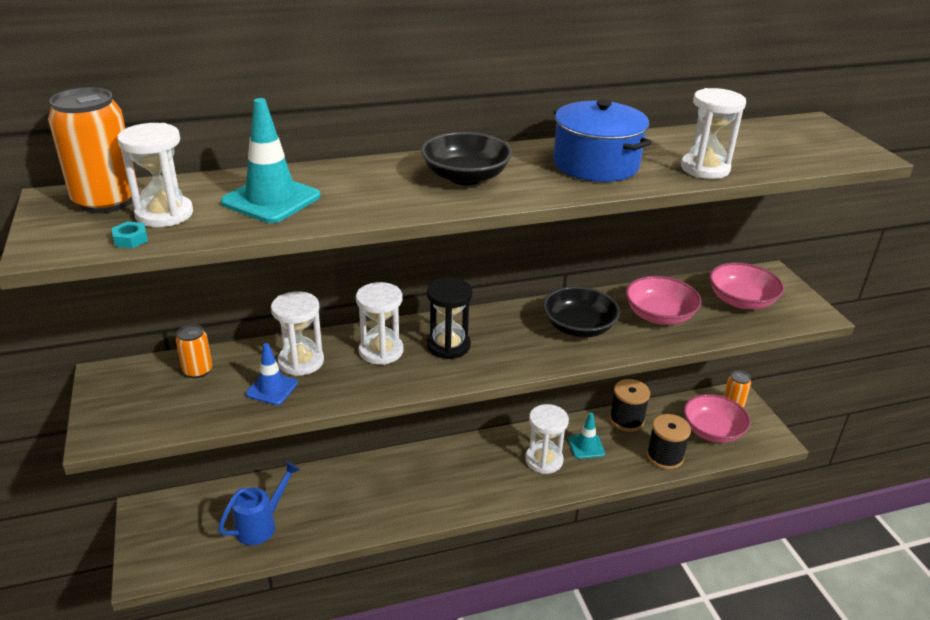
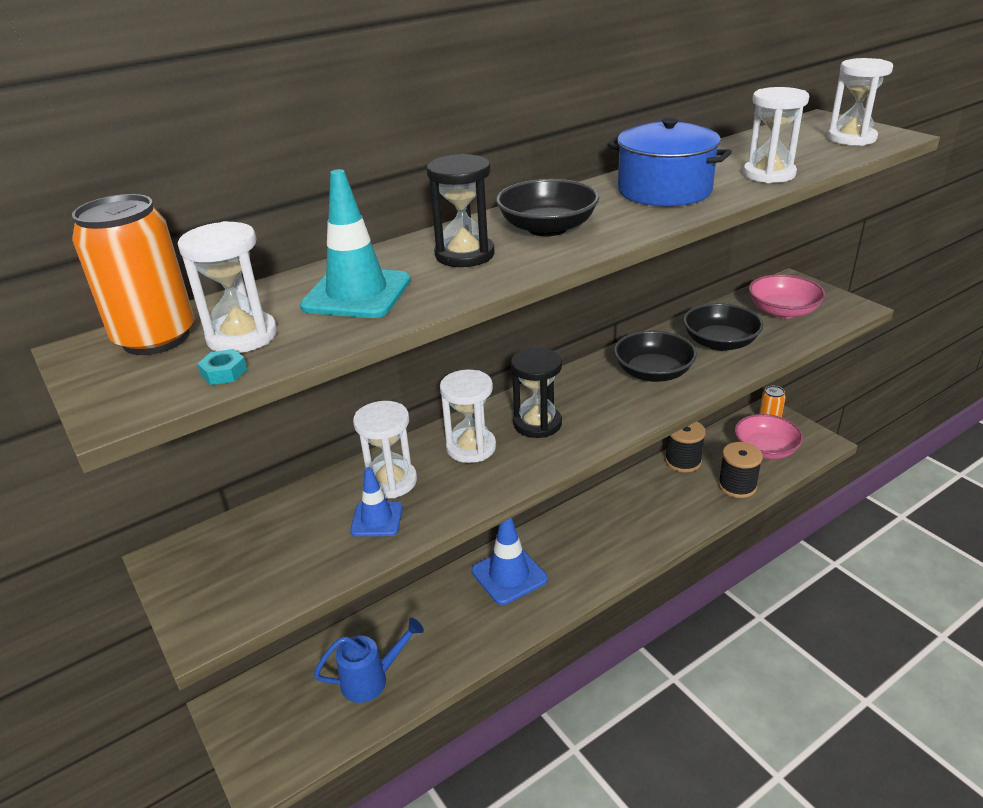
camera: 15 degrees left, 0 degrees up
orange can [176,324,212,378] -> none
blue watering can [218,461,300,545] -> blue watering can turned 45 degrees clockwise [314,618,424,703]
white hourglass [525,404,569,474] -> white hourglass moved to [827,58,893,146]
turquoise traffic cone [568,413,605,459] -> none
pink bowl [626,276,702,325] -> black bowl [683,303,763,351]
none -> black hourglass [427,154,494,267]
none -> blue traffic cone [472,518,548,605]

